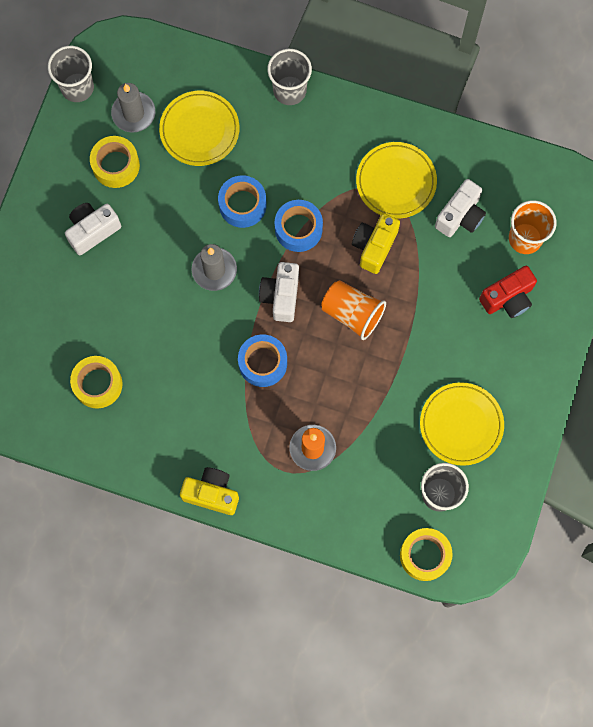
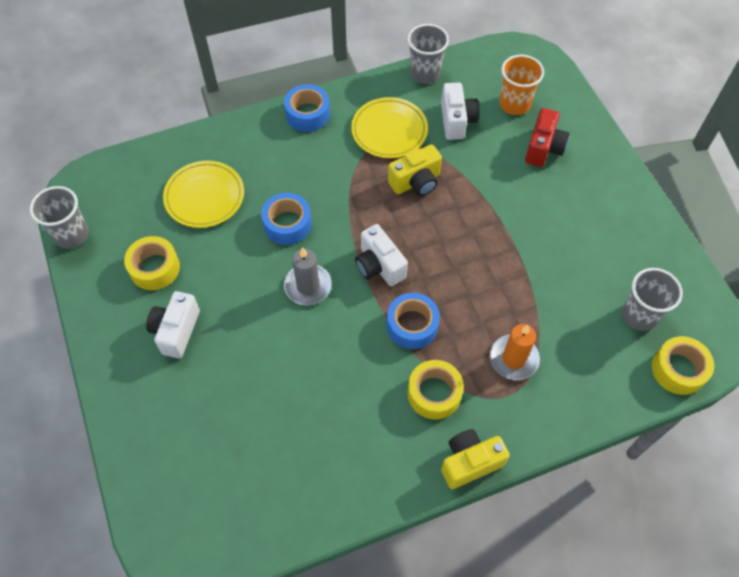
camera: 40 degrees left, 15 degrees down
yellow tape [70,356,123,408] -> yellow tape moved to [408,360,464,420]
grey candle [111,83,155,133] -> none
grey cup [267,49,312,105] -> grey cup moved to [408,24,449,84]
blue tape [275,200,323,252] -> blue tape moved to [284,84,330,132]
orange cup [321,280,386,340] -> none
yellow camera [352,213,400,274] -> yellow camera turned 105 degrees counterclockwise [388,144,442,196]
yellow plate [420,382,504,466] -> none

